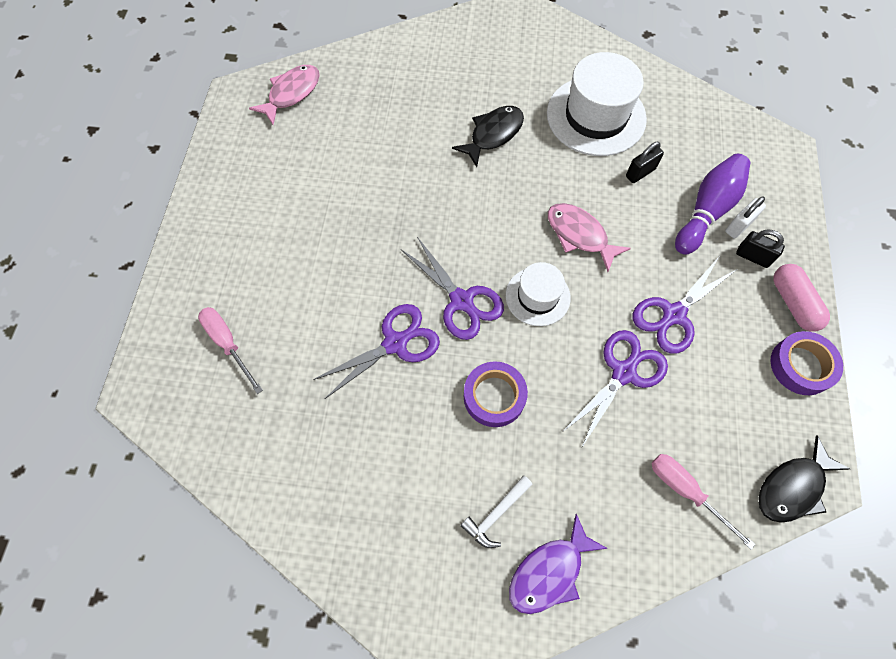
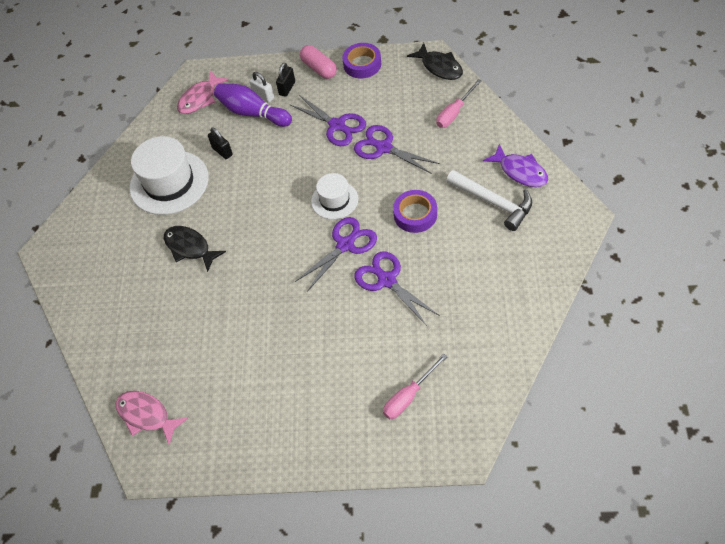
camera: 90 degrees left, 10 degrees down
white hammer [460,475,533,548] -> white hammer [446,170,532,231], size x1.72
pink fish [548,203,631,272] -> pink fish moved to [177,70,229,114]
pink capsule [774,264,830,332] -> pink capsule turned 75 degrees clockwise [300,45,337,79]

